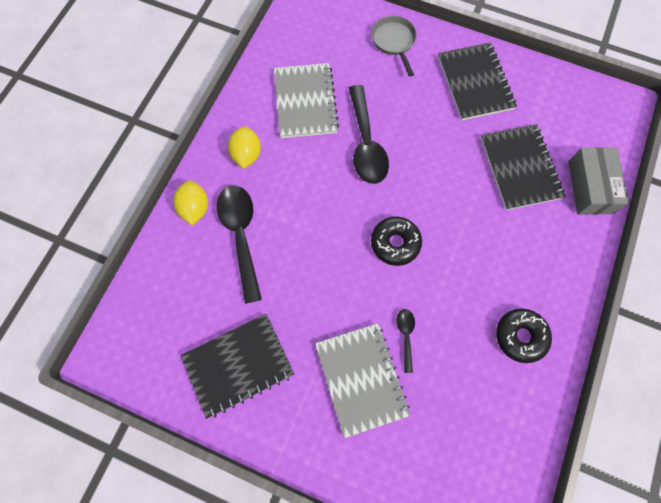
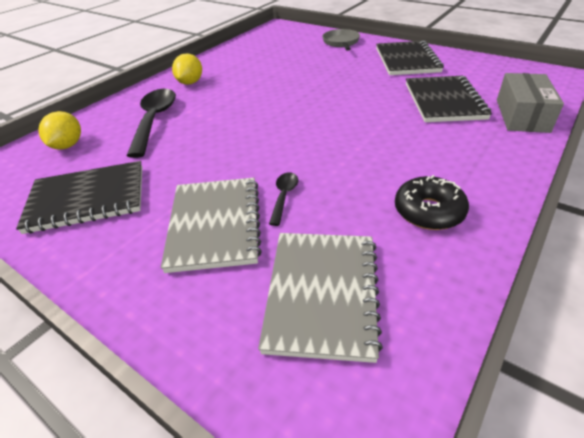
camera: 15 degrees right, 30 degrees down
yellow lemon [173,180,208,226] -> yellow lemon moved to [38,111,81,150]
grey notebook [274,63,339,138] -> grey notebook moved to [258,233,383,363]
black spoon [349,85,389,184] -> none
black donut [371,217,422,266] -> none

